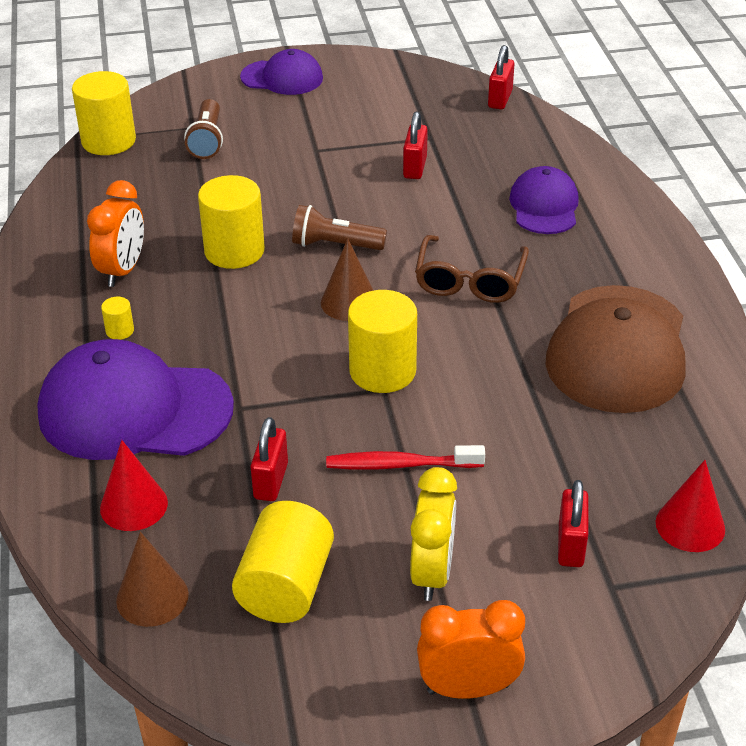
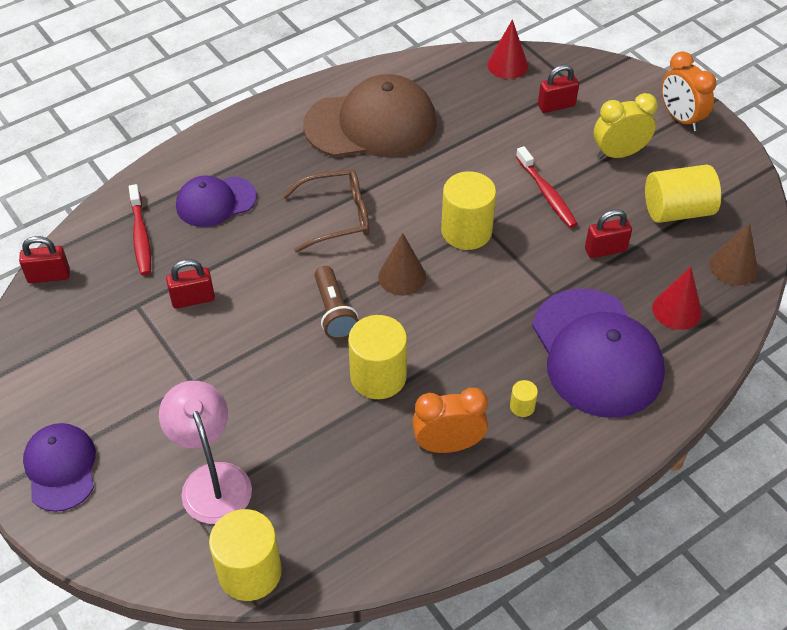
camera: 115 degrees left, 10 degrees up
brown flashlight [184,99,223,159] -> pink lamp [159,381,252,524]
none -> red toothbrush [129,184,151,275]

